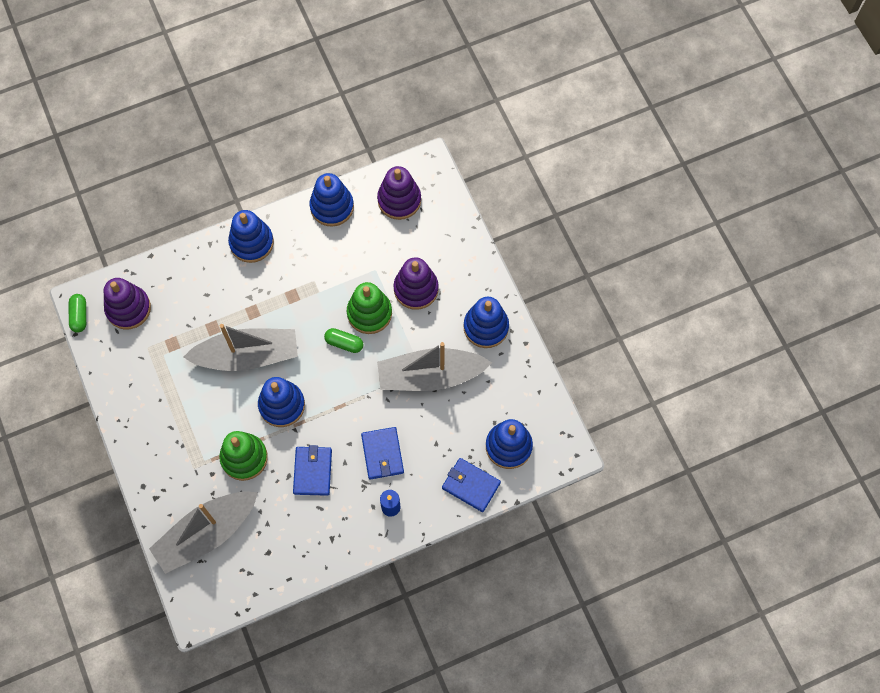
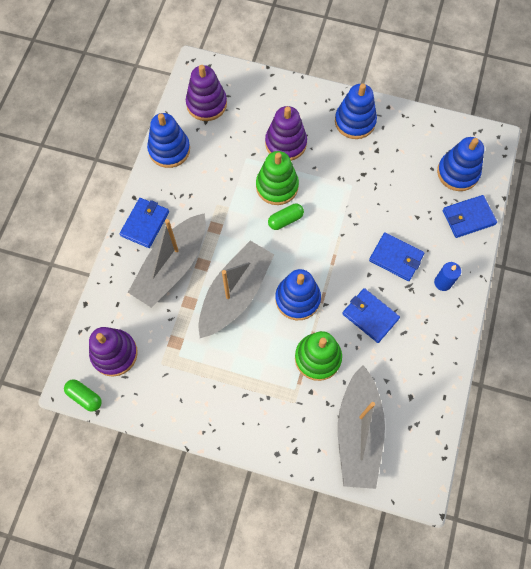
camera: 50 degrees left, 0 degrees up
blue stacking toy [228,210,274,263] -> blue wallet [119,198,169,248]
grey boat [377,342,492,391] -> grey boat moved to [128,213,206,308]

